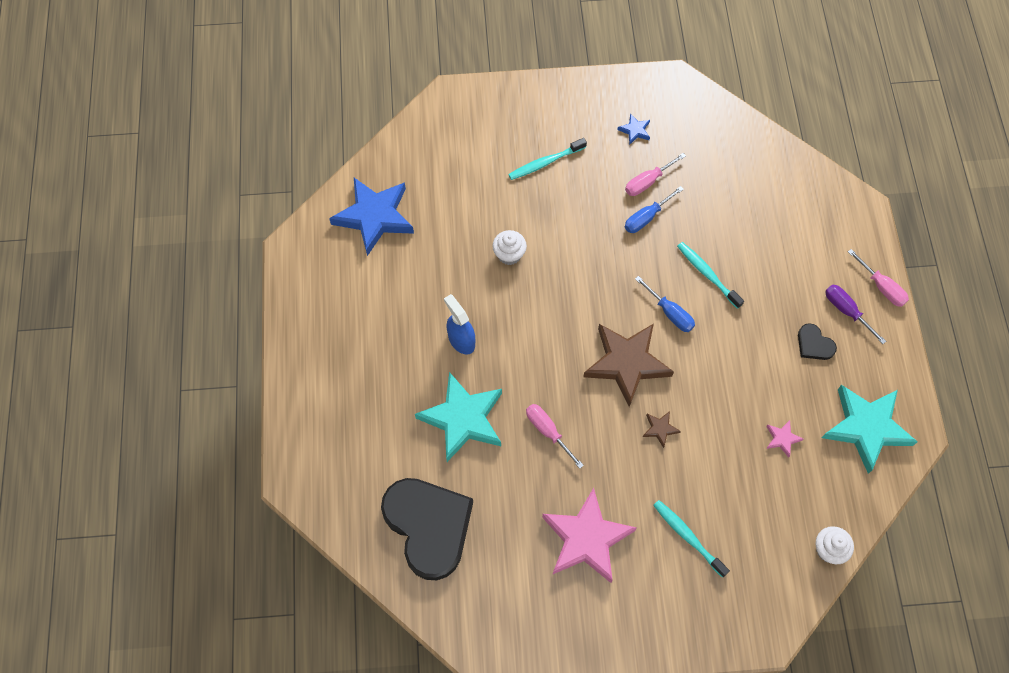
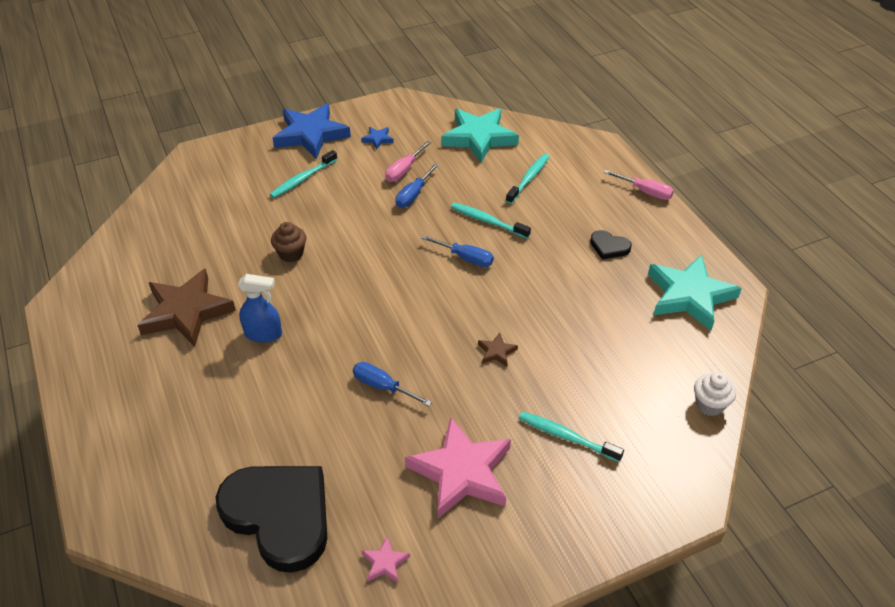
camera: 20 degrees left, 20 degrees down
blue star [329,178,414,256] -> blue star moved to [273,103,351,159]
turquoise star [415,372,502,462] -> turquoise star moved to [441,108,519,163]
blue spray bottle [444,294,475,355] -> blue spray bottle turned 150 degrees clockwise [238,274,282,343]
white cupcake [492,230,527,265] -> brown cupcake [271,222,306,262]
pink screwdriver [526,404,584,469] -> blue screwdriver [353,362,432,406]
brown star [583,323,674,407] -> brown star moved to [137,268,236,347]
pink star [766,420,804,457] -> pink star moved to [361,536,410,583]
purple screwdriver [825,285,886,344] -> none
none -> turquoise toothbrush [506,154,549,204]

